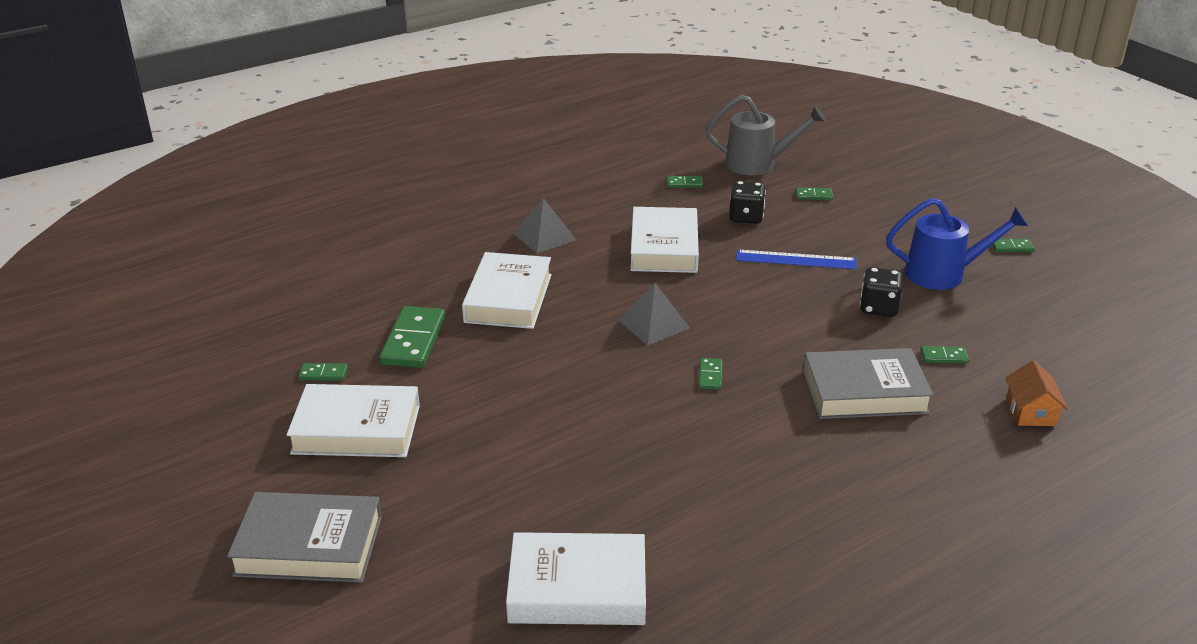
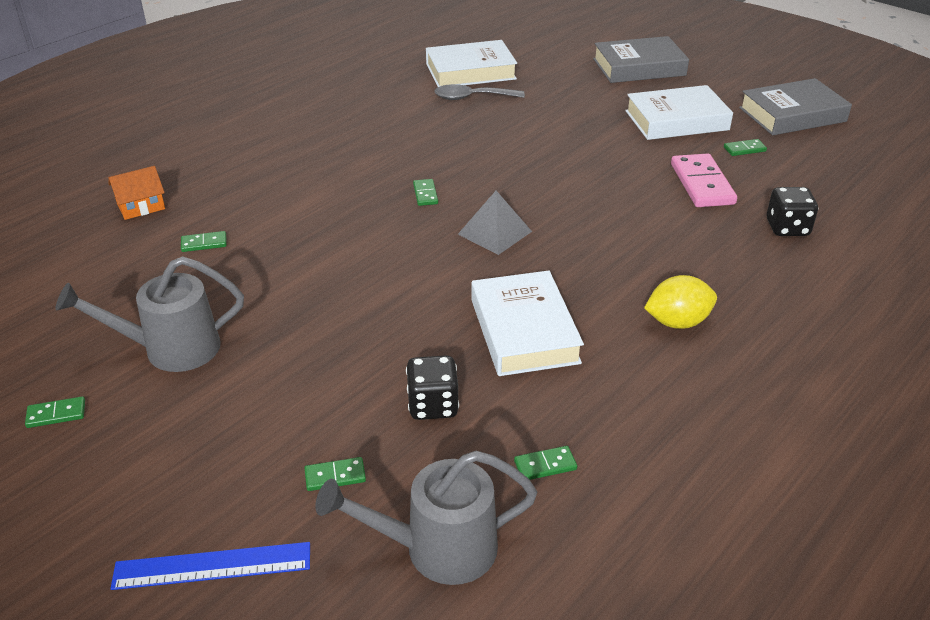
camera: 165 degrees right, 5 degrees up
green domino [379,306,445,368] -> pink domino [671,153,737,207]
white book [462,252,551,329] -> none
grey pyramid [513,198,576,253] -> yellow lemon [644,275,717,329]
blue ruler [736,250,857,269] -> blue ruler moved to [111,542,310,590]
grey book [803,348,934,419] -> grey book moved to [739,78,852,135]
black dice [860,267,903,317] -> black dice moved to [767,187,818,236]
blue watering can [886,198,1028,290] -> grey watering can [56,256,244,372]
orange house [1005,360,1068,426] -> orange house turned 75 degrees clockwise [109,166,165,220]
none -> grey spoon [434,84,525,100]

